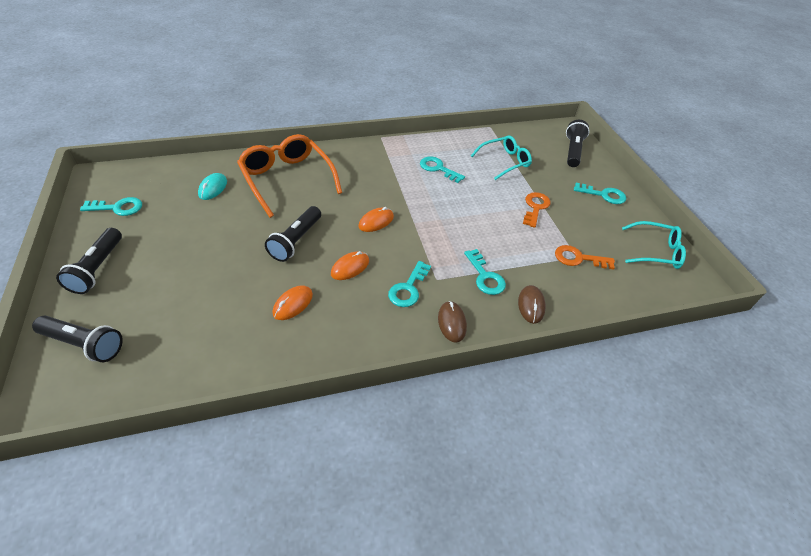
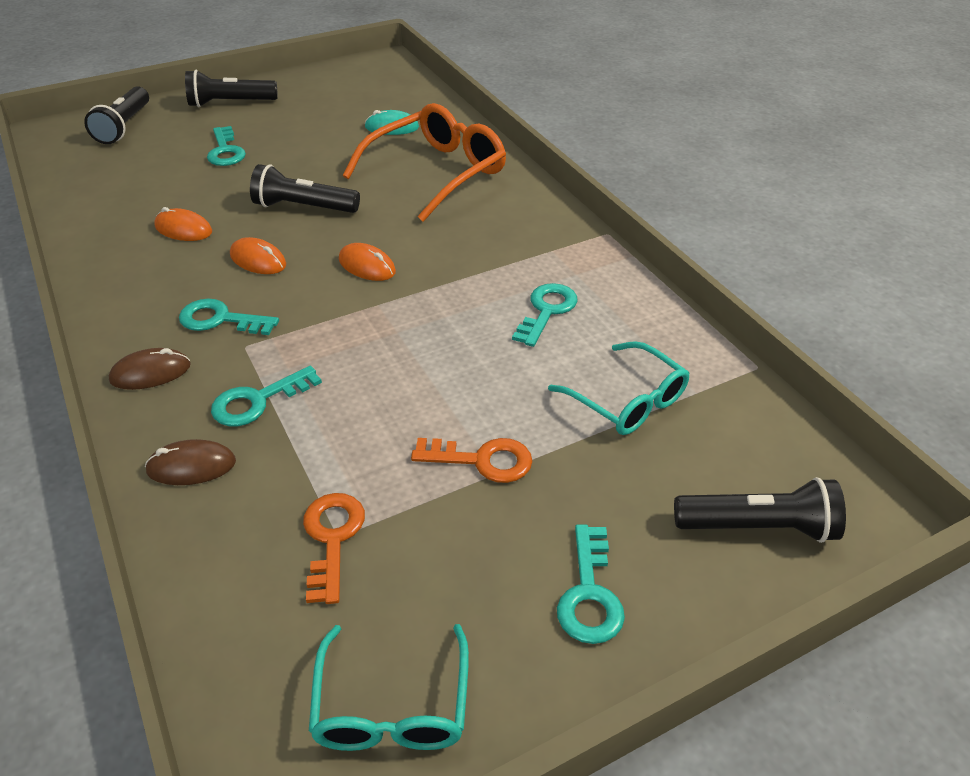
camera: 80 degrees right, 5 degrees down
turquoise key [80,197,142,216] -> turquoise key moved to [207,126,246,166]

